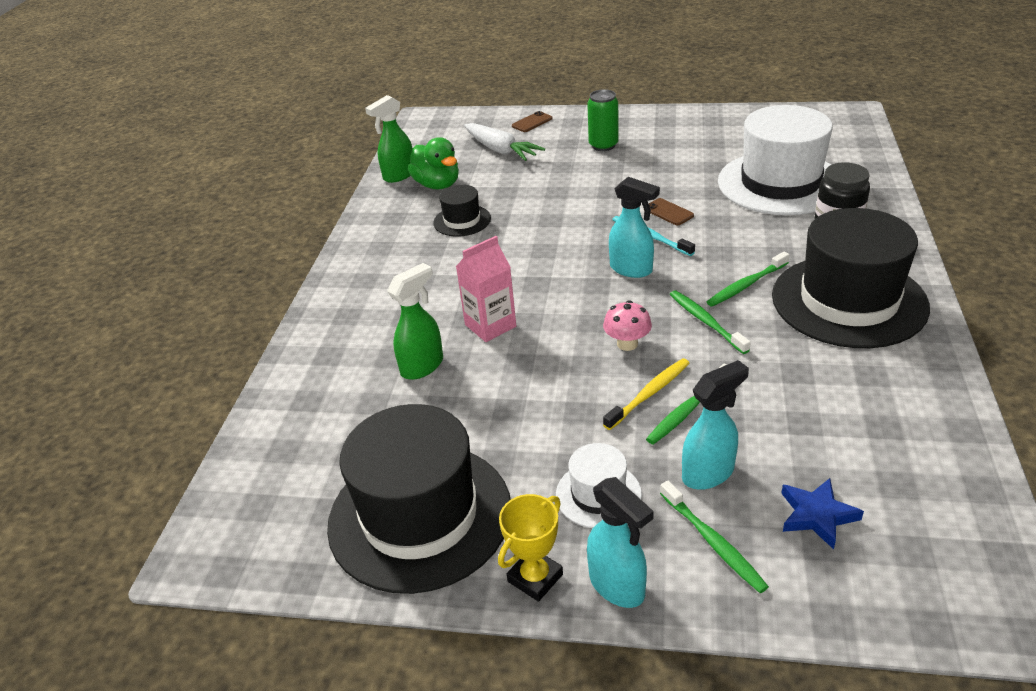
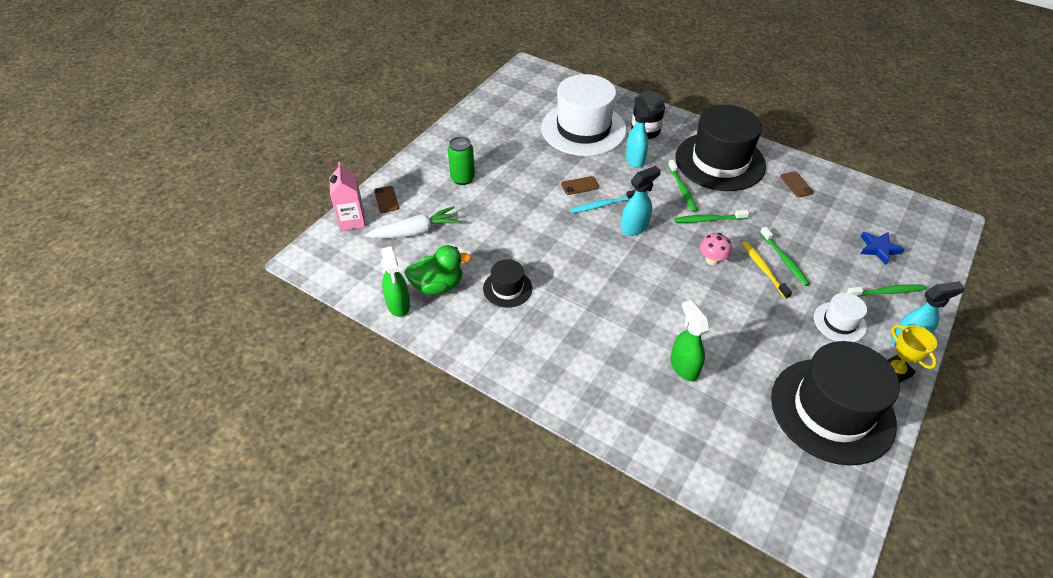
camera: 70 degrees left, 10 degrees up
pink carton [456,236,516,342] -> pink carton moved to [329,162,366,231]
turquoise spray bottle [682,360,749,490] -> turquoise spray bottle moved to [626,97,649,168]
none -> brown phone [780,171,814,197]

